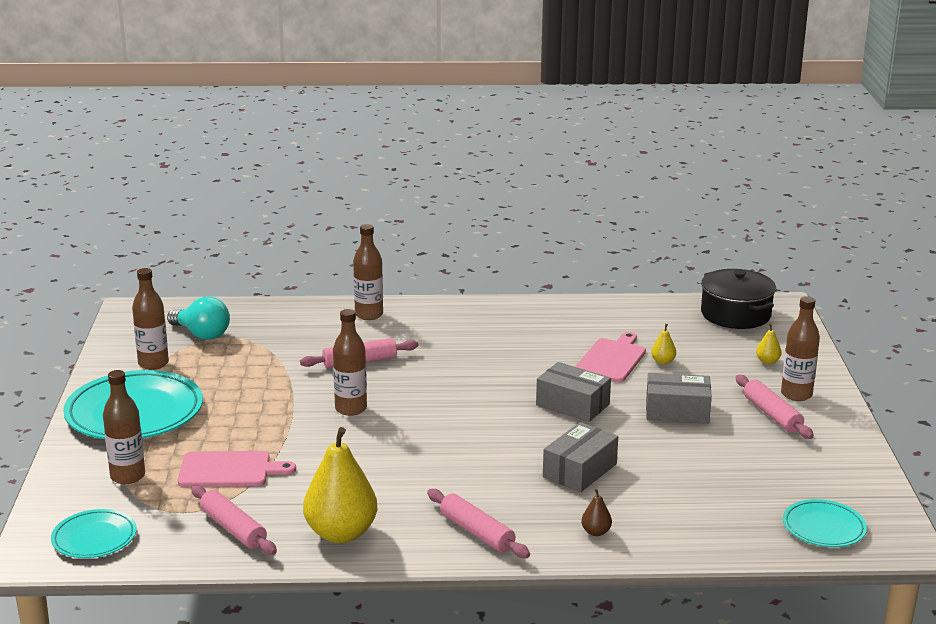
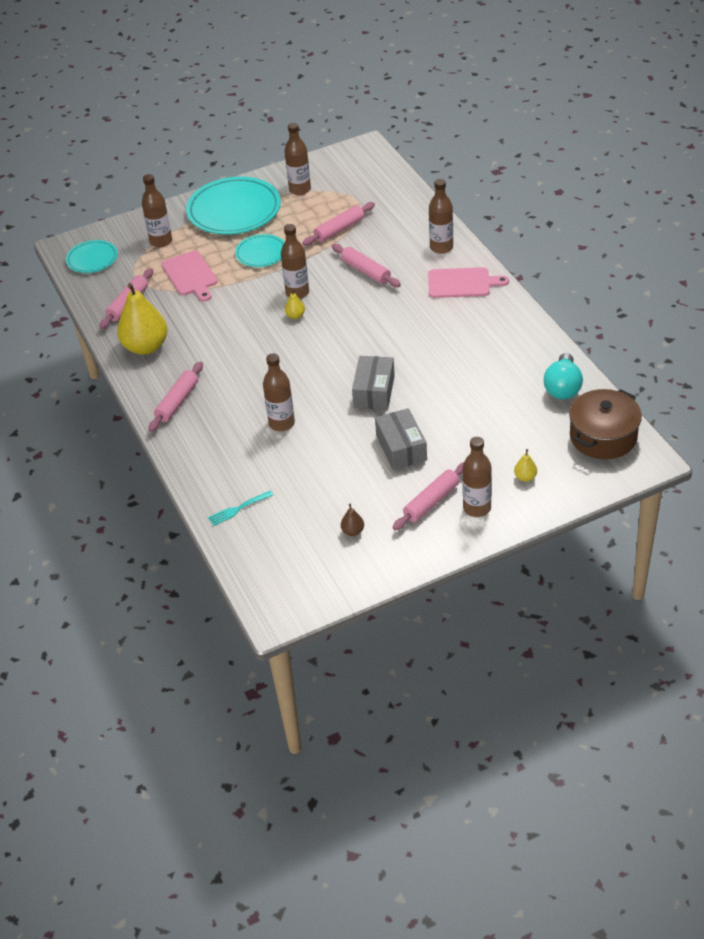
camera: 70 degrees right, 20 degrees up
turquoise light bulb [167,297,230,340] -> turquoise light bulb moved to [544,353,583,399]
grey box [543,422,618,492] -> brown bottle [263,353,295,431]
pink cutting board [575,332,646,382] -> pink cutting board moved to [428,267,509,298]
brown pear [581,489,612,536] -> brown pear moved to [341,503,364,536]
yellow pear [651,324,676,365] -> yellow pear moved to [285,289,305,319]
black pot [701,269,776,329] -> brown pot [569,389,642,459]
turquoise plate [783,499,867,547] -> turquoise plate moved to [235,234,285,267]
none -> turquoise fork [208,491,273,526]
none -> pink rolling pin [302,202,375,246]

